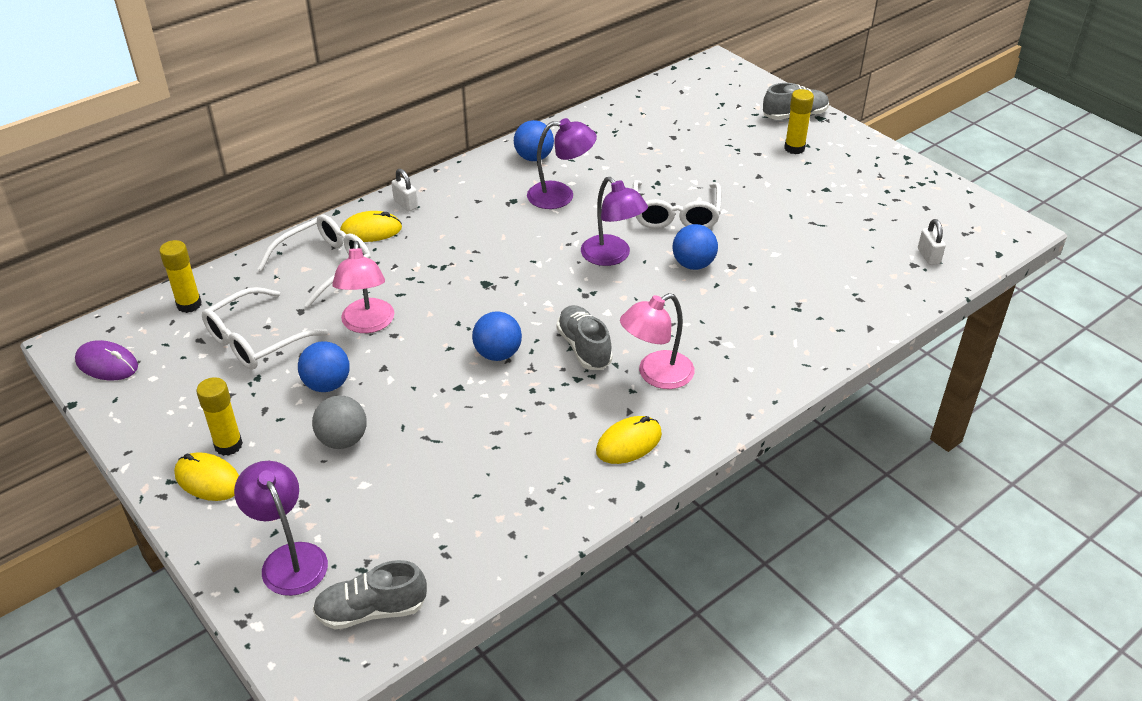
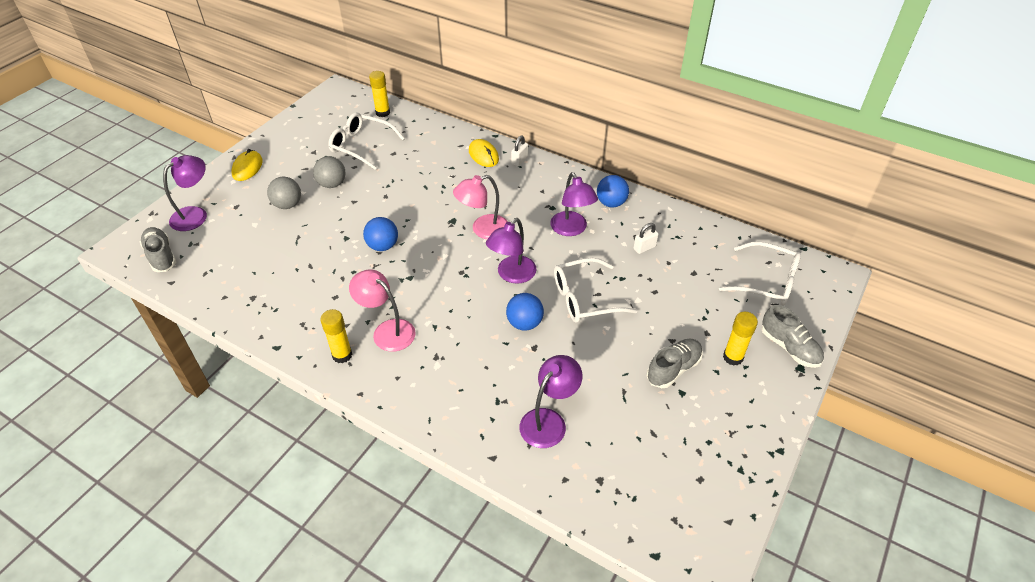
camera: 70 degrees right, 5 degrees up
purple mouse [75,340,138,380] -> none
yellow glue stick [196,377,243,456] -> yellow glue stick moved to [320,309,352,363]
white glasses [257,214,371,308] -> white glasses moved to [719,242,801,306]
blue ball [298,341,350,392] -> grey ball [313,156,346,188]
pink lamp [332,241,394,333] -> pink lamp moved to [453,175,508,239]
grey shoe [556,305,613,370] -> grey shoe moved to [646,338,703,388]
yellow mouse [596,416,662,464] -> none
white padlock [918,219,946,265] -> white padlock moved to [634,223,659,254]
none -> purple lamp [519,355,582,448]

